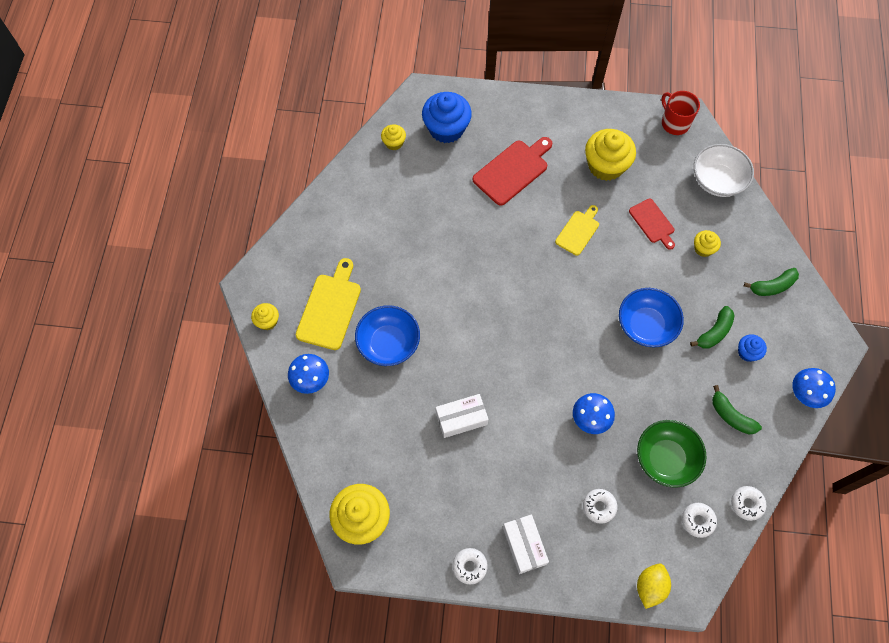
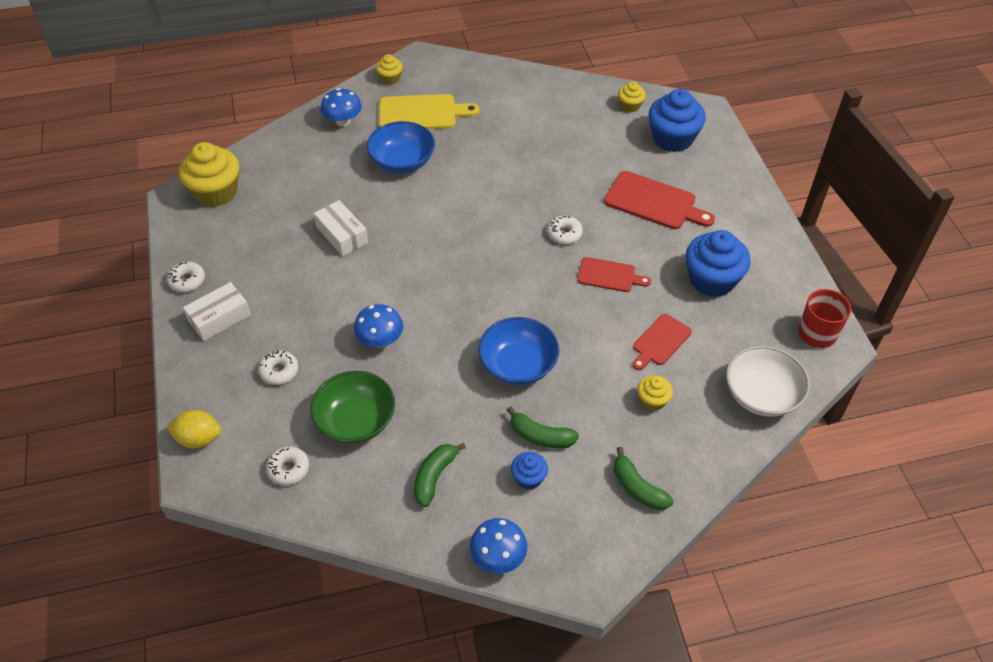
camera: 70 degrees right, 15 degrees down
yellow cutting board [555,205,599,256] -> red cutting board [577,257,651,292]
yellow cupcake [585,129,636,181] -> blue cupcake [686,230,751,297]
white donut [731,486,766,521] -> white donut moved to [547,216,583,244]

